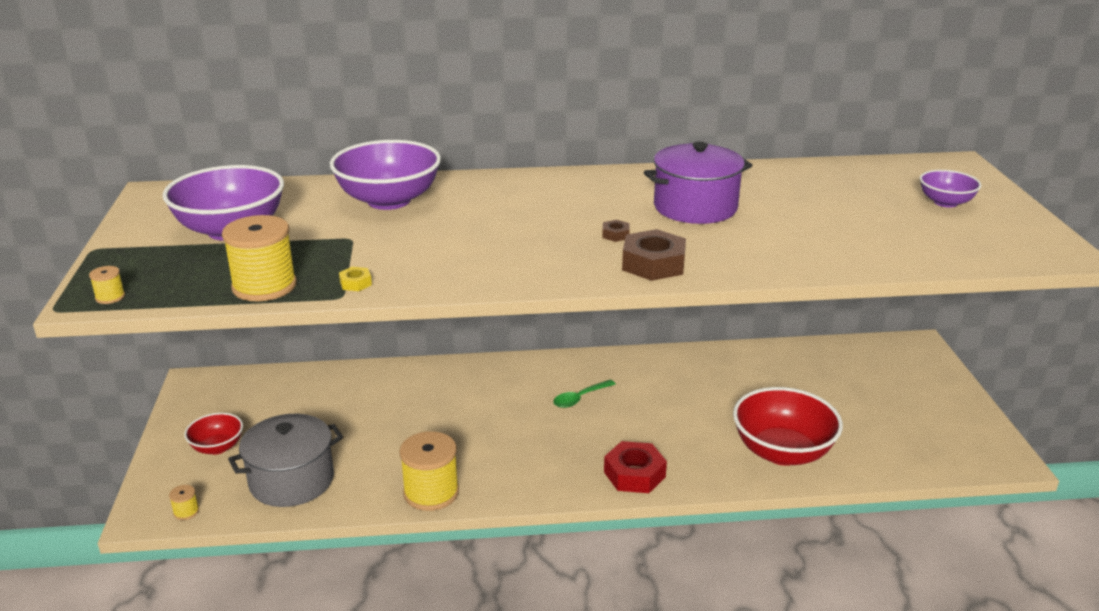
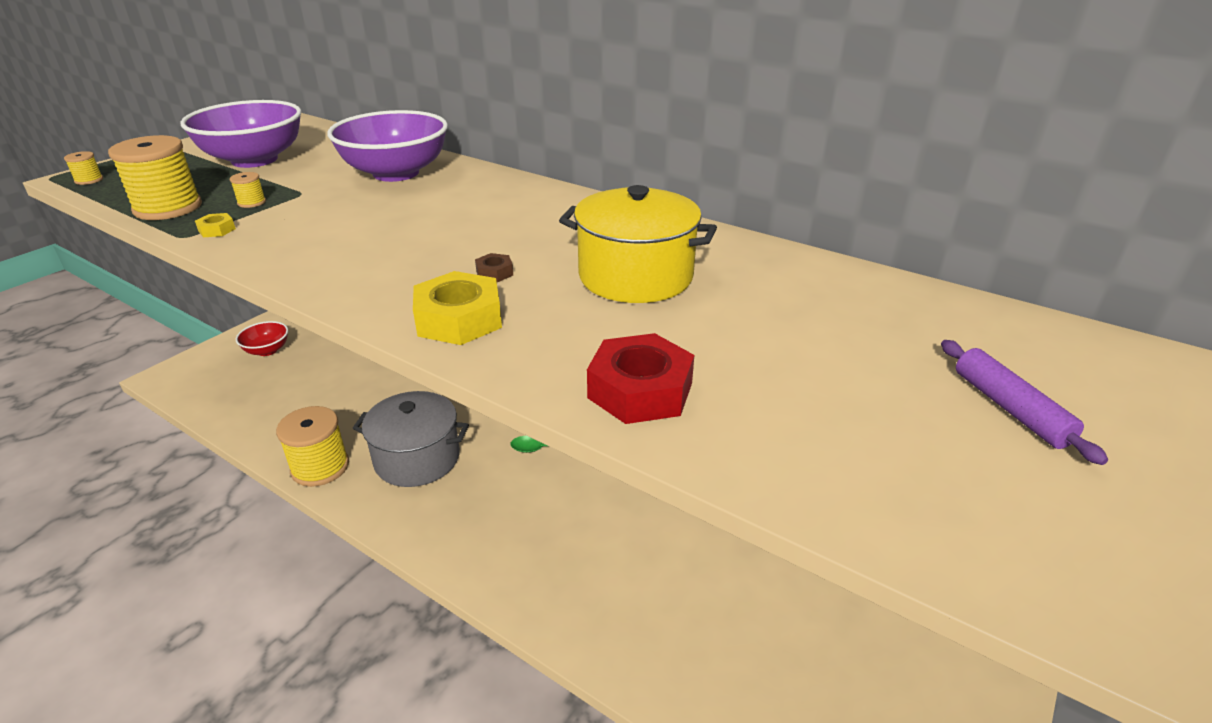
camera: 40 degrees right, 5 degrees up
yellow spool [169,485,199,520] -> yellow spool moved to [230,172,266,208]
grey pot [228,414,343,507] -> grey pot moved to [353,391,469,487]
red nut [604,441,667,493] -> red nut moved to [587,333,694,424]
brown nut [622,229,686,281] -> yellow nut [413,271,502,345]
purple pot [644,142,752,224] -> yellow pot [559,185,717,303]
red bowl [733,387,843,466] -> none
purple bowl [920,170,981,208] -> purple rolling pin [941,340,1108,465]

